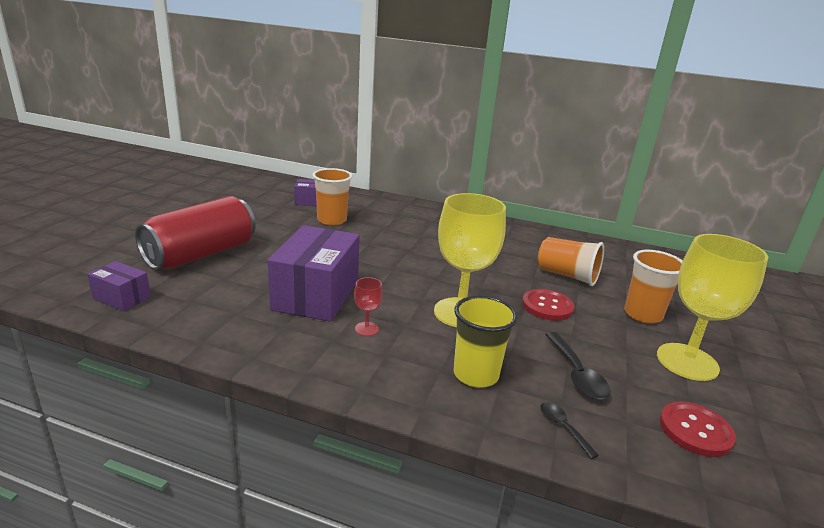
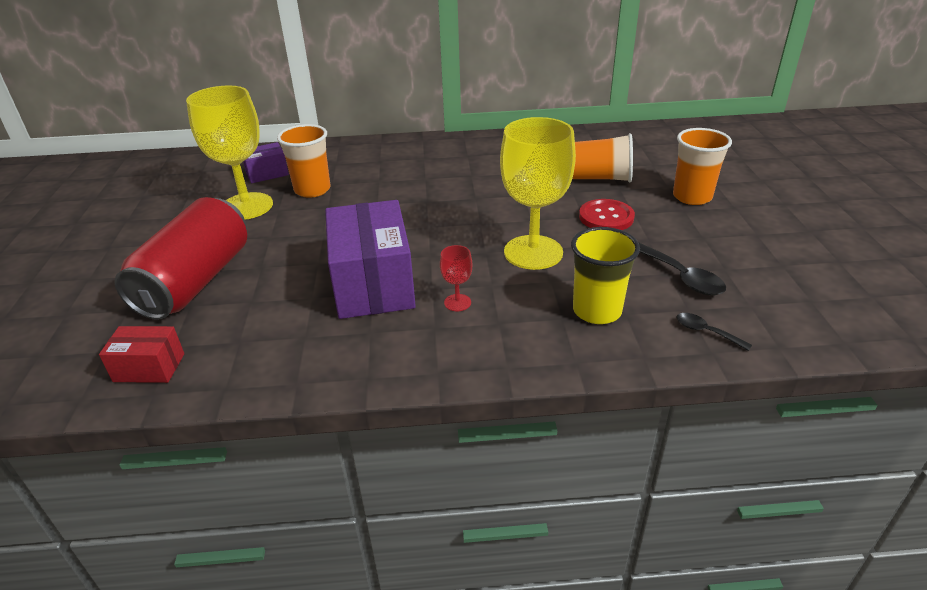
camera: 20 degrees left, 10 degrees up
purple box [87,261,151,311] -> red box [99,326,184,383]
yellow goblet [657,234,768,381] -> yellow goblet moved to [186,85,273,220]
red button [660,401,736,457] -> none

